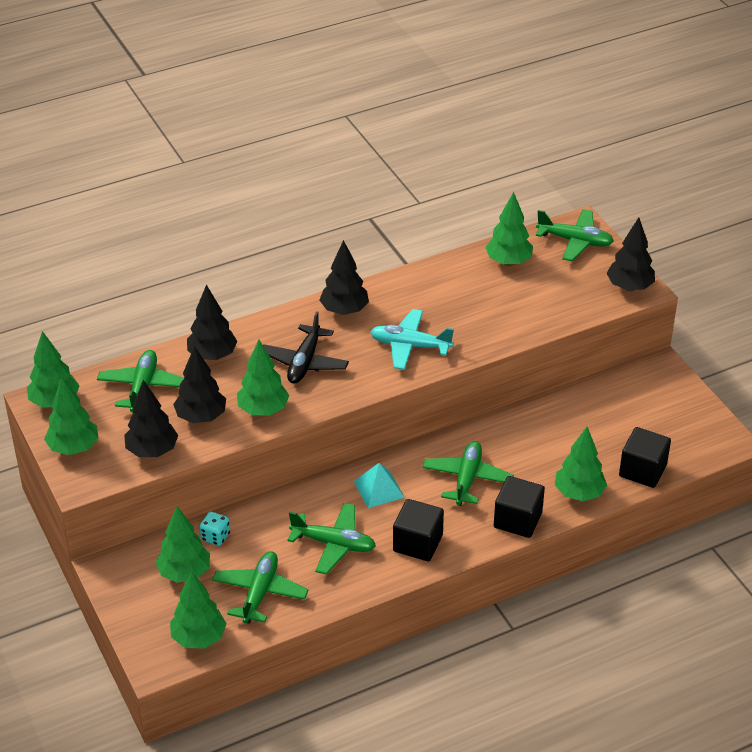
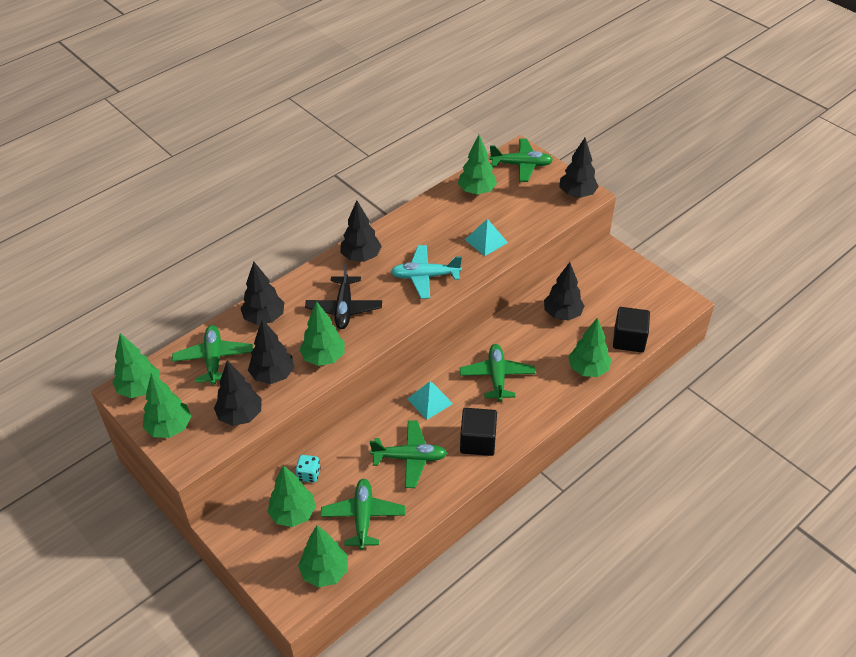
camera: 15 degrees left, 5 degrees up
black cube [494,476,545,538] -> none
none -> turquoise pyramid [465,219,508,256]
none -> black tree [544,262,585,321]

